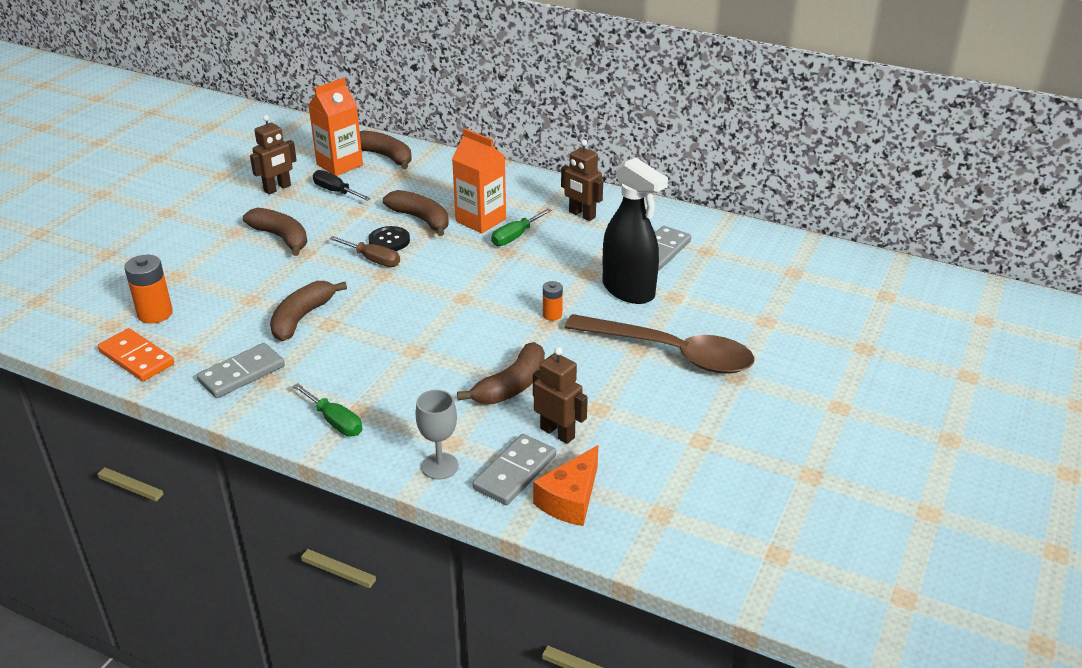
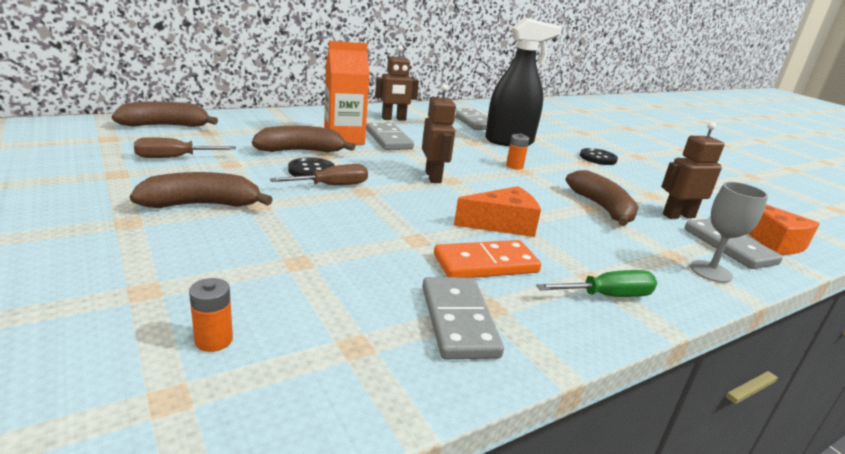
camera: 60 degrees left, 10 degrees down
orange domino [97,328,174,381] -> orange domino moved to [434,240,541,278]
orange battery [124,255,173,324] -> orange battery [189,278,233,352], size x0.58
brown robot [250,115,297,194] -> brown robot moved to [422,84,456,183]
brown banana [270,281,347,341] -> none
orange carton [309,78,363,176] -> none
black screwdriver [313,170,371,201] -> brown screwdriver [134,137,236,158]
green screwdriver [491,209,552,246] -> grey domino [366,123,414,150]
brown spoon [564,314,755,374] -> black button [580,148,618,165]
none -> orange cheese [454,186,541,237]

